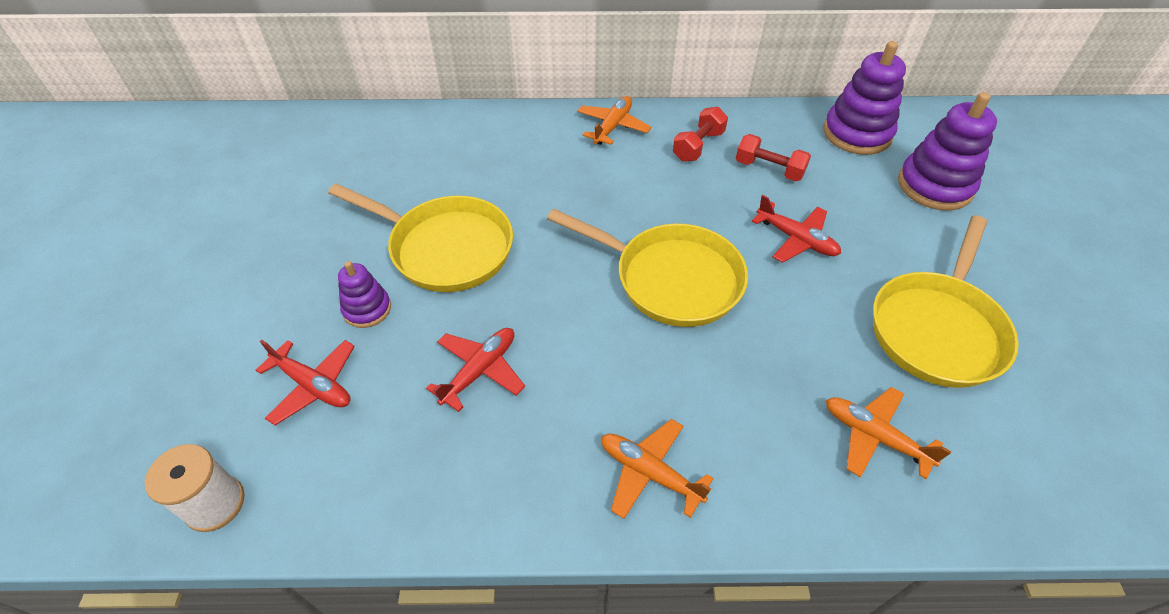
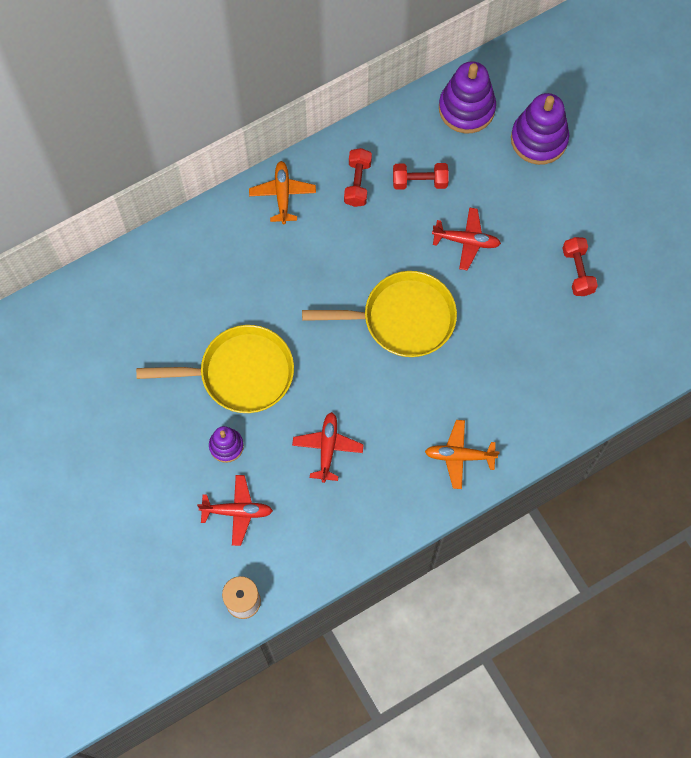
camera: 30 degrees left, 20 degrees up
orange plane [826,387,951,479] -> none
yellow pan [873,215,1019,388] -> red dumbbell [562,237,598,296]

